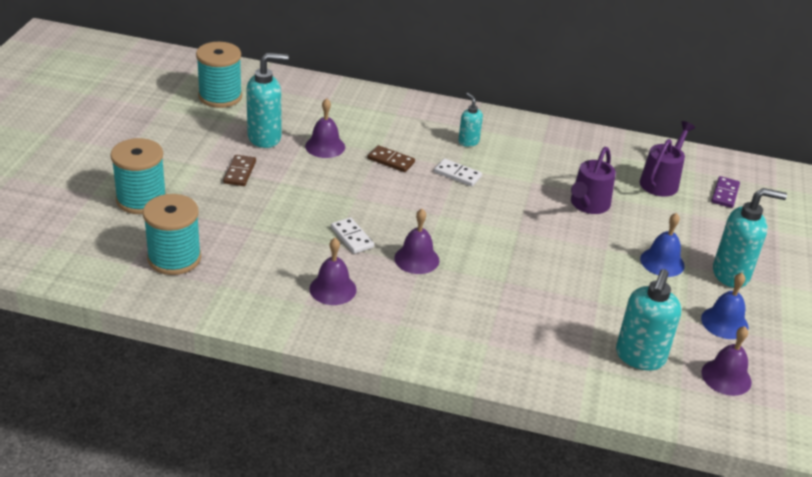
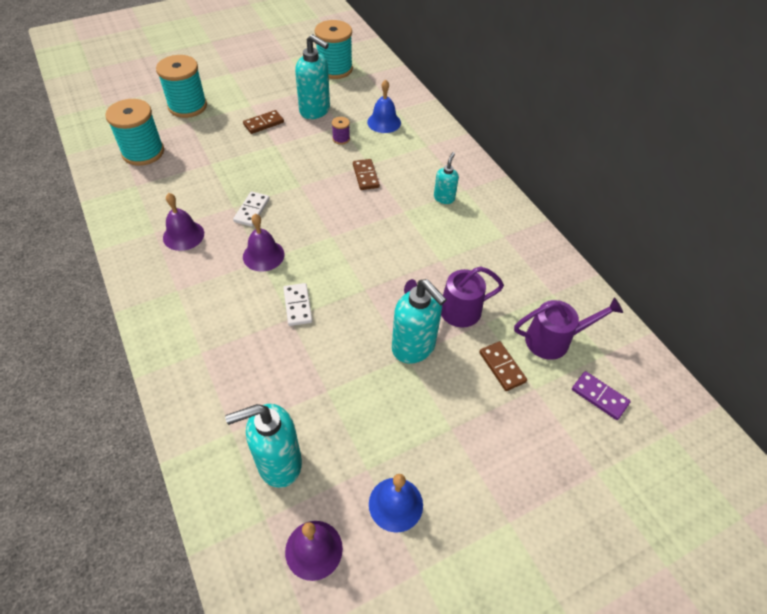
camera: 50 degrees right, 15 degrees up
purple bell [305,98,345,158] -> purple spool [332,117,350,145]
white domino [434,159,482,186] -> white domino moved to [283,283,312,326]
blue bell [640,213,685,277] -> blue bell moved to [367,79,401,133]
purple domino [711,176,740,208] -> purple domino turned 60 degrees clockwise [572,371,631,420]
turquoise soap dispenser [713,188,787,288] -> turquoise soap dispenser moved to [392,279,447,364]
none -> brown domino [479,341,527,391]

